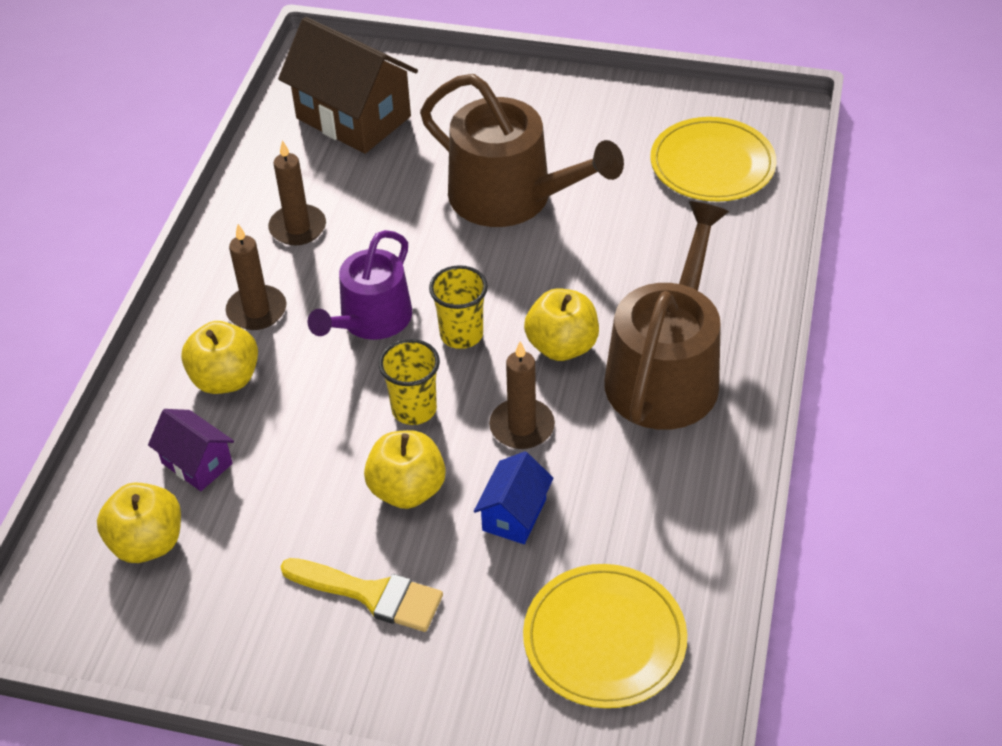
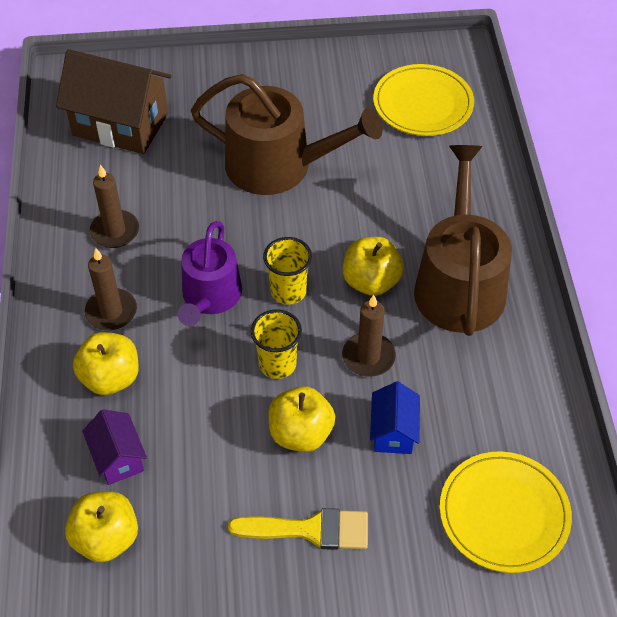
camera: 20 degrees left, 5 degrees up
purple house [148,409,234,491] -> purple house turned 45 degrees clockwise [82,409,147,485]

